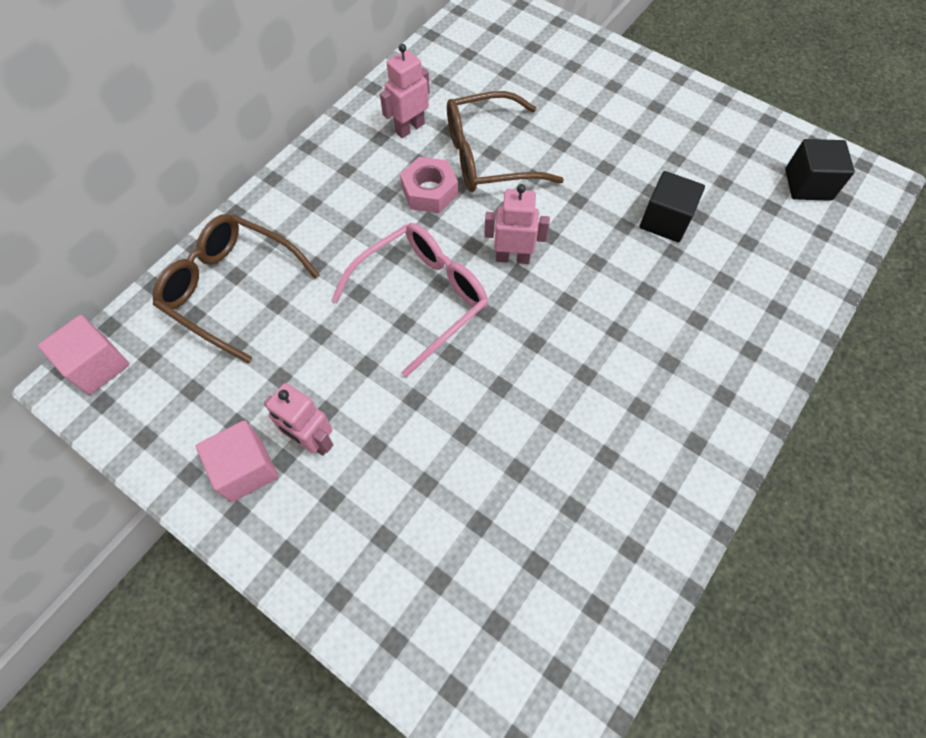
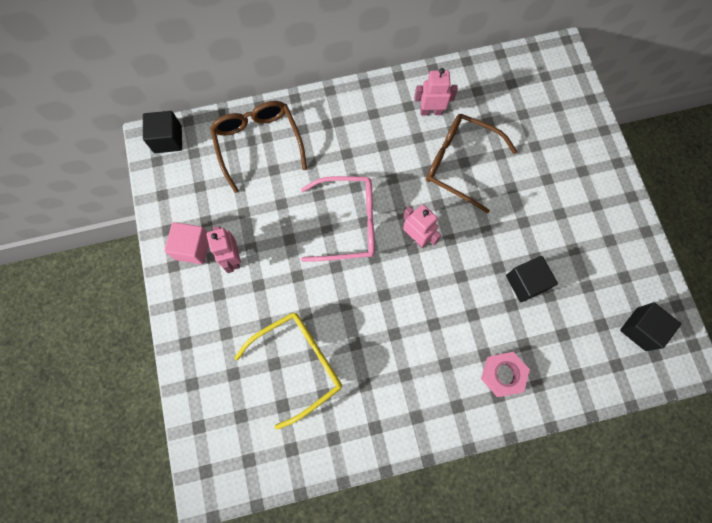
camera: 40 degrees right, 10 degrees up
pink cube [38,315,130,395] -> black cube [143,111,182,153]
pink nut [400,157,458,213] -> pink nut moved to [481,352,530,397]
none -> yellow glasses [234,312,342,430]

